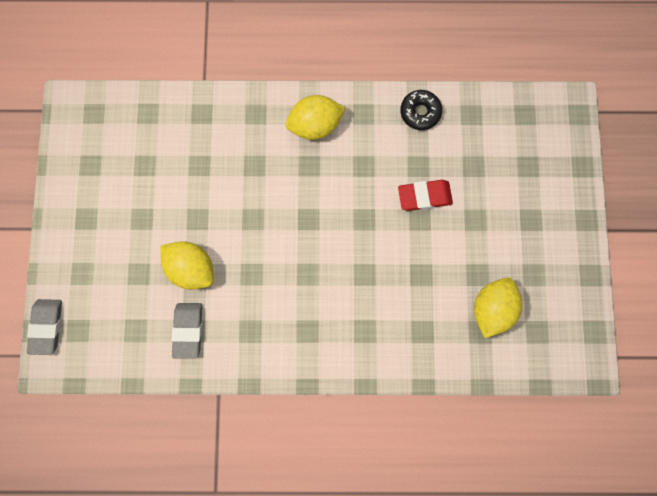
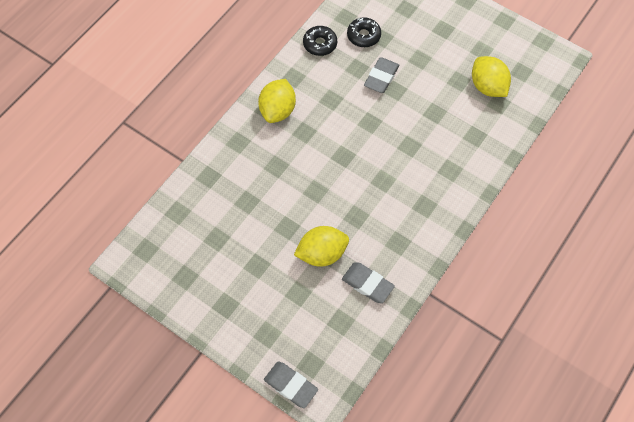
camera: 55 degrees left, 15 degrees down
red eraser [398,180,453,211] -> grey eraser [364,57,399,93]
none -> black donut [347,17,381,47]

